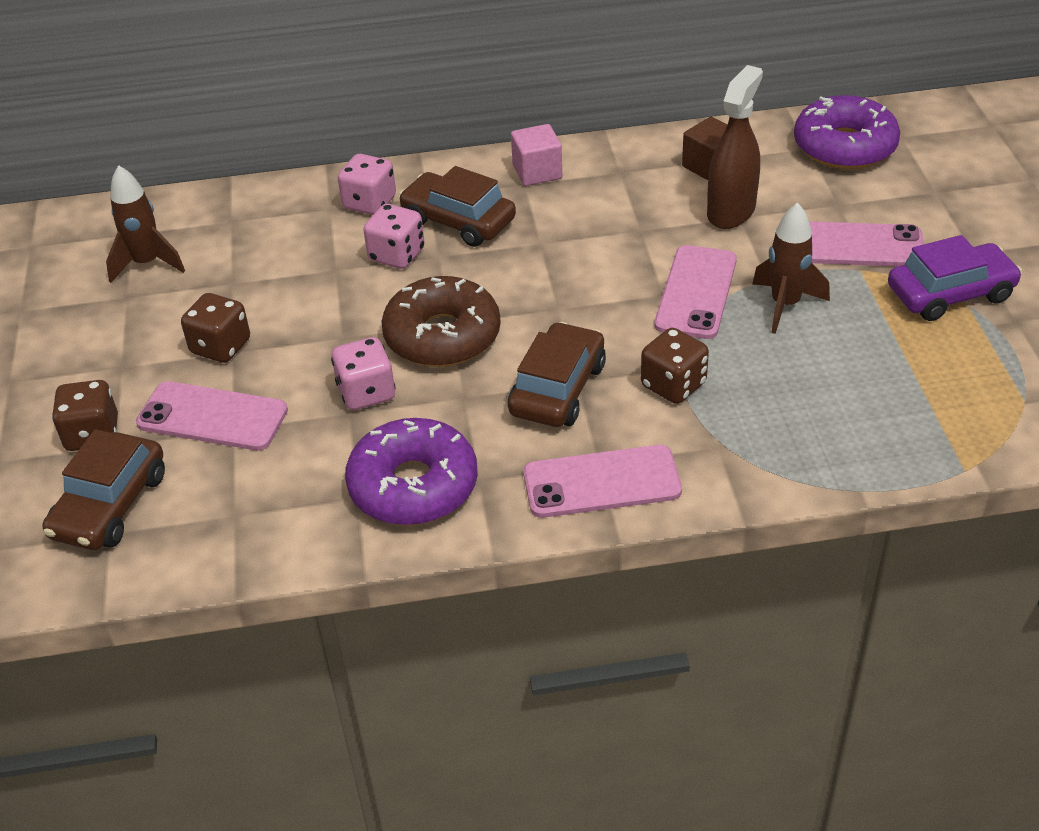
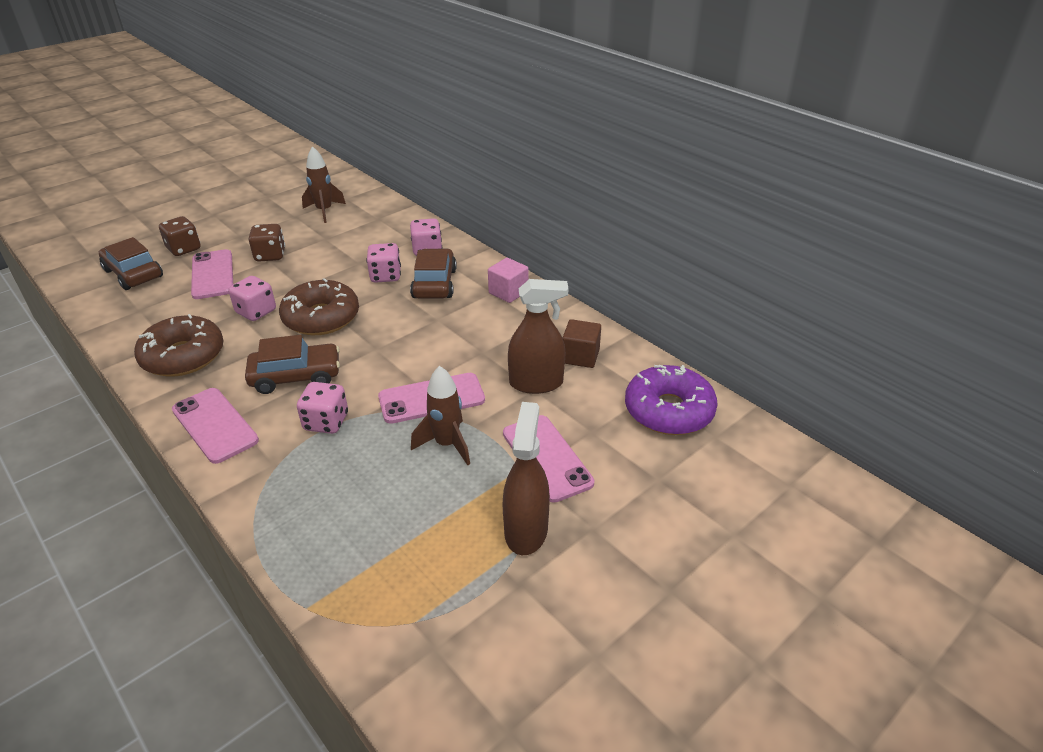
camera: 55 degrees right, 5 degrees down
brown car [42,429,165,550] -> brown car turned 60 degrees clockwise [99,237,163,290]
purple donut [345,418,478,526] -> brown donut [134,314,224,377]
brown dice [641,328,709,404] -> pink dice [297,382,348,434]
purple car [888,235,1022,321] -> brown spray bottle [502,402,550,555]

